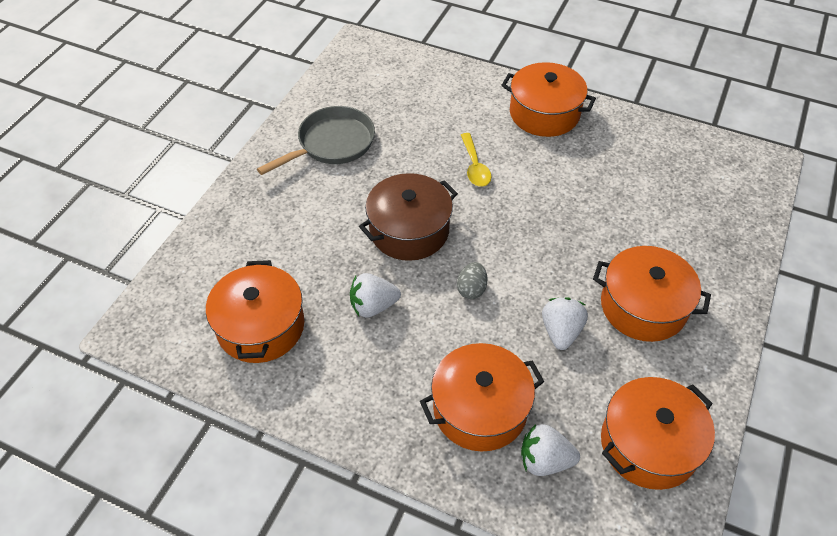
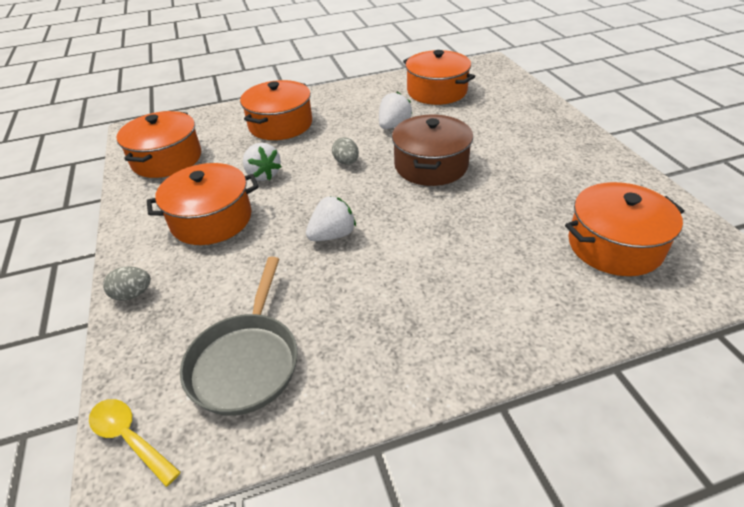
camera: 140 degrees right, 10 degrees down
grey pan [257,106,375,175] -> grey pan moved to [180,257,298,416]
yellow spoon [461,133,491,187] -> yellow spoon moved to [89,399,181,487]
orange pot [501,62,596,137] -> orange pot moved to [565,182,684,276]
white strawberry [521,424,580,476] -> white strawberry moved to [306,196,356,241]
none -> grey egg [103,266,151,301]

